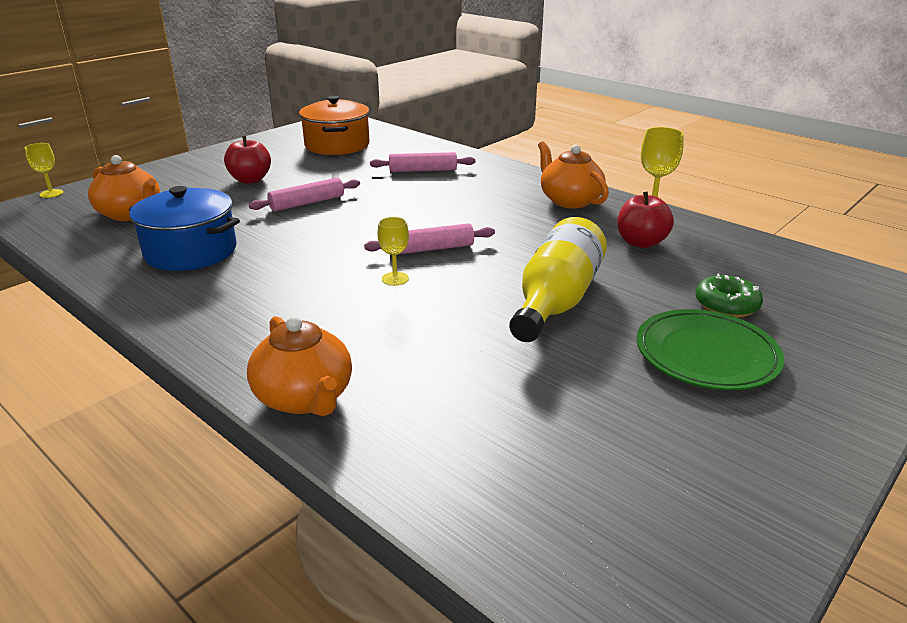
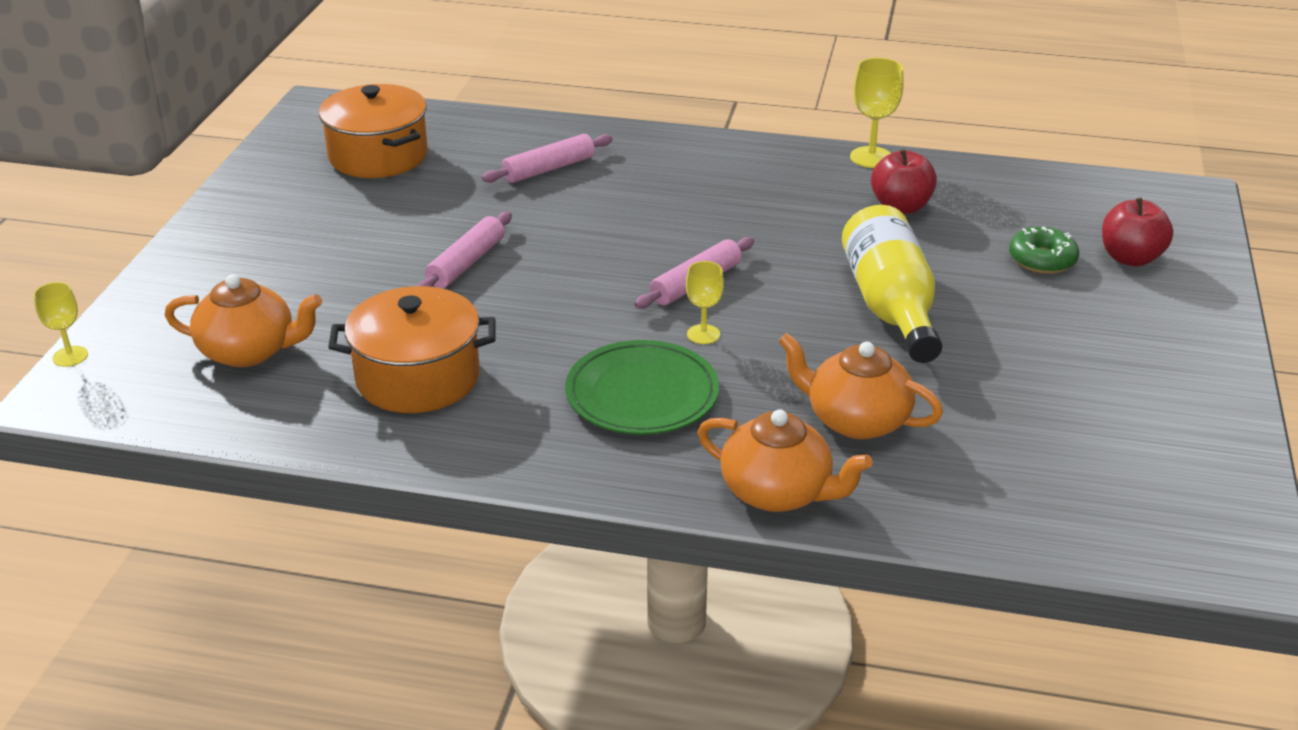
camera: 30 degrees left, 5 degrees up
blue pot [129,186,240,271] -> orange pot [328,286,496,413]
red apple [224,136,271,184] -> red apple moved to [1102,198,1173,267]
orange teapot [538,141,609,208] -> orange teapot moved to [779,333,943,439]
green plate [636,309,784,390] -> green plate moved to [565,340,719,435]

